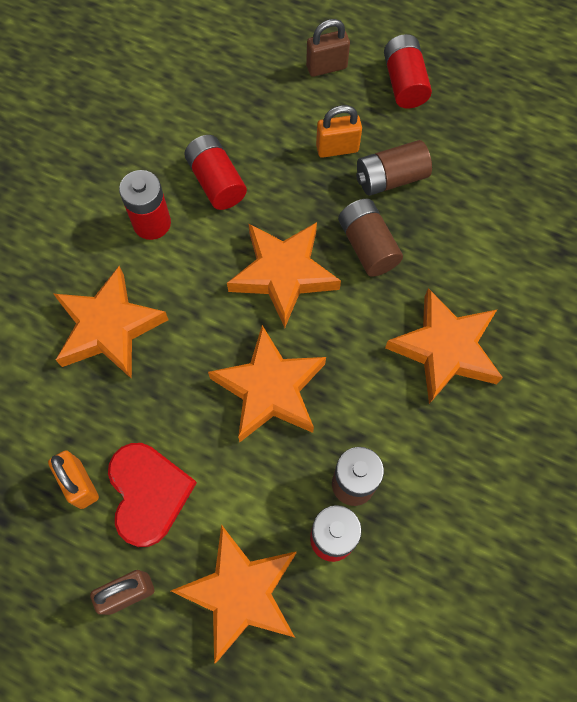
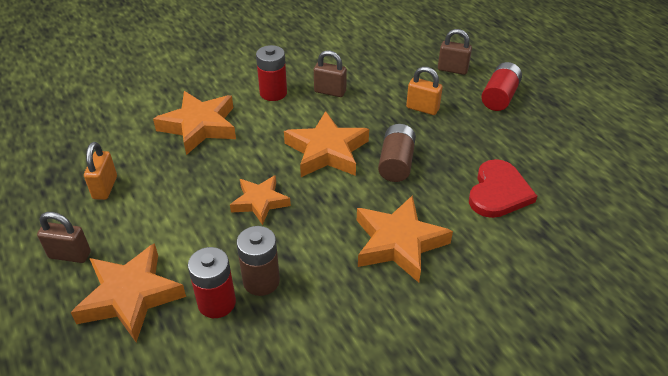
camera: 35 degrees right, 25 degrees down
red heart [108,443,197,547] -> red heart moved to [469,159,537,218]
red battery [184,135,247,210] -> brown padlock [314,50,347,97]
orange star [208,325,326,442] -> orange star [230,175,291,225], size x0.64
brown battery [356,140,432,196] -> none

